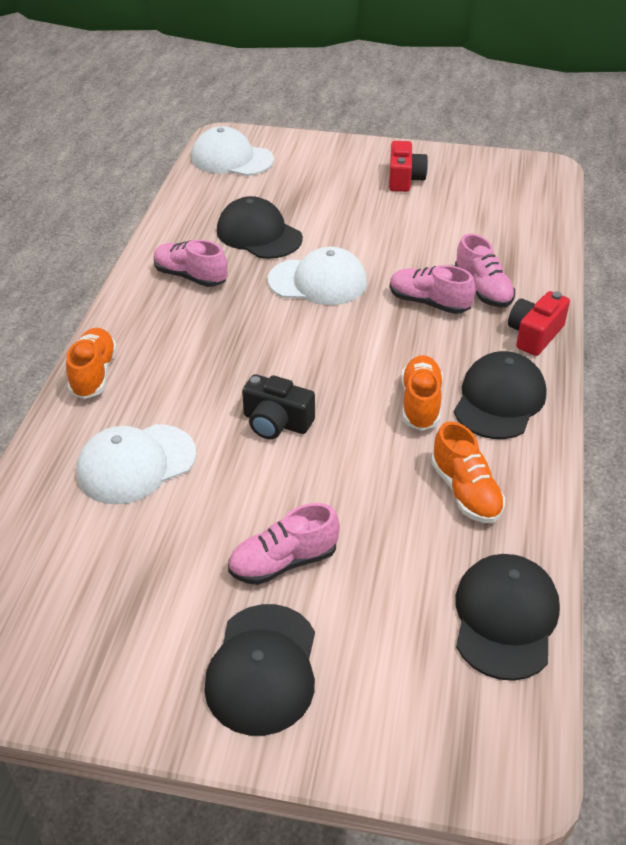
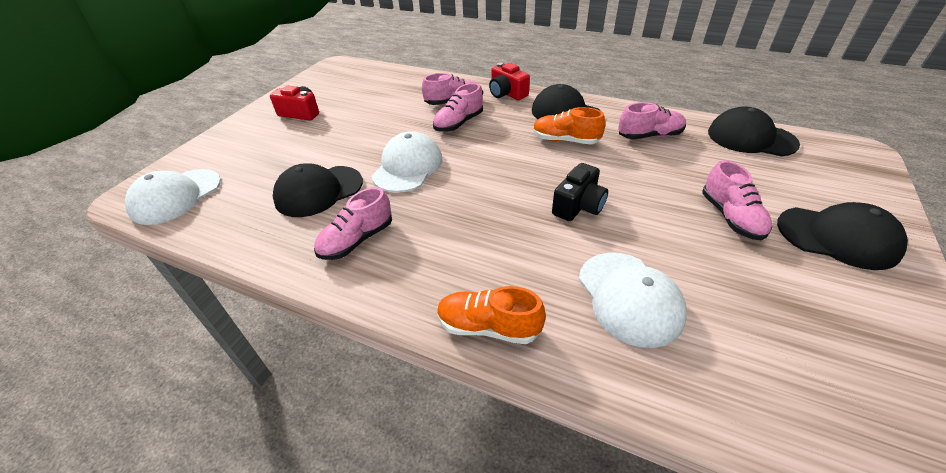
camera: 75 degrees left, 0 degrees up
orange shoe [431,421,505,523] -> pink shoe [618,102,686,139]

